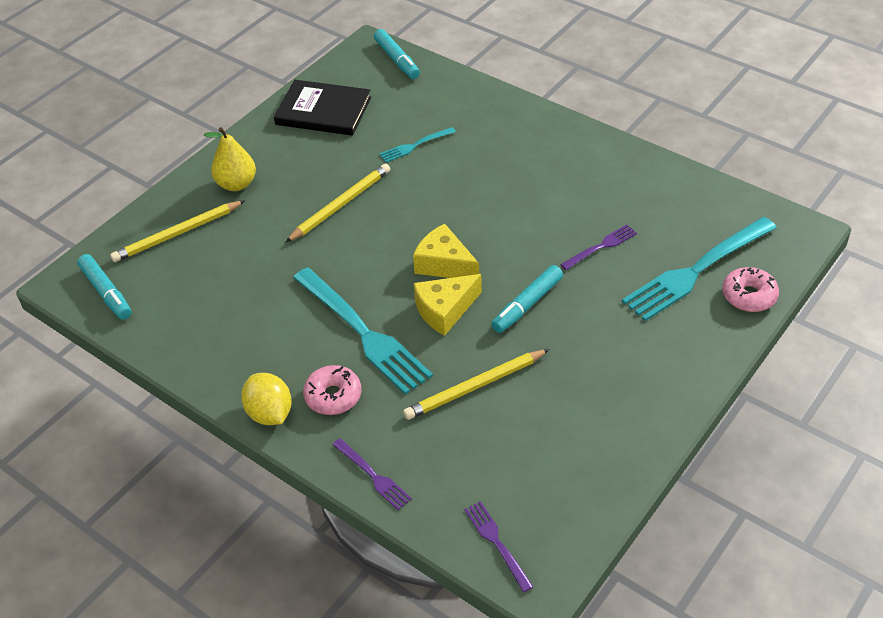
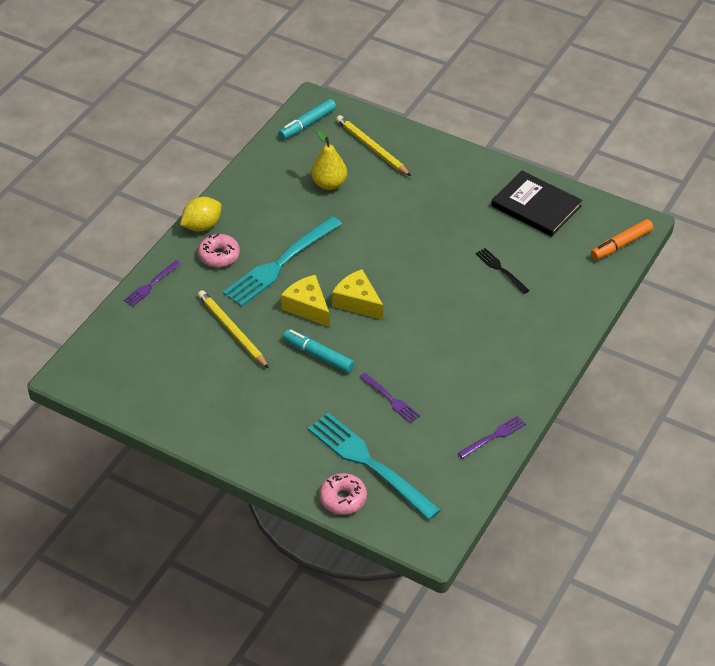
camera: 80 degrees right, 0 degrees up
yellow pear [204,127,256,191] -> yellow pear moved to [311,129,347,190]
black book [274,80,371,136] -> black book turned 60 degrees counterclockwise [491,170,582,237]
yellow pencil [285,163,390,243] -> none
turquoise marker [374,29,420,79] -> orange marker [591,219,653,260]
turquoise fork [379,127,456,163] -> black fork [475,248,529,294]
yellow cheese [413,224,479,278] -> yellow cheese turned 75 degrees counterclockwise [332,269,383,320]
purple fork [464,501,534,592] -> purple fork moved to [458,416,526,459]

